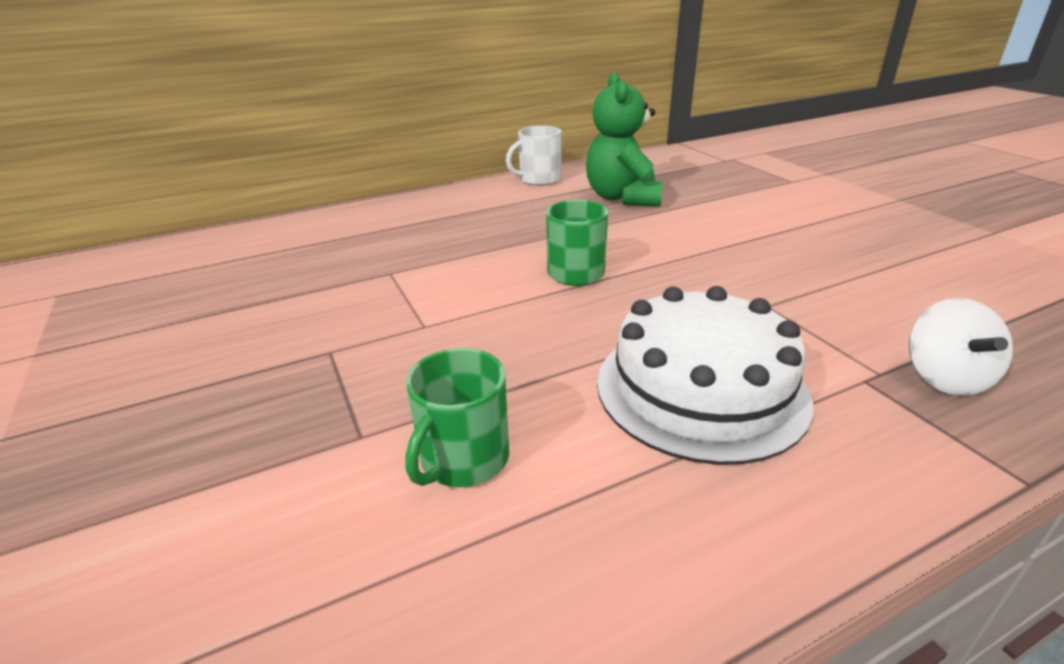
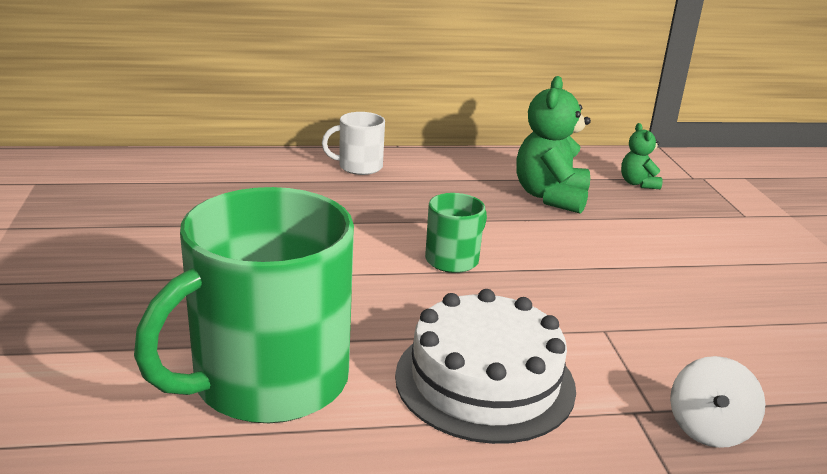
camera: 15 degrees right, 5 degrees down
green mug [405,348,509,487] -> green mug [134,187,354,423], size x2.19
white mug [506,126,562,186] -> white mug moved to [322,112,385,175]
none -> green teddy bear [621,123,663,189]

